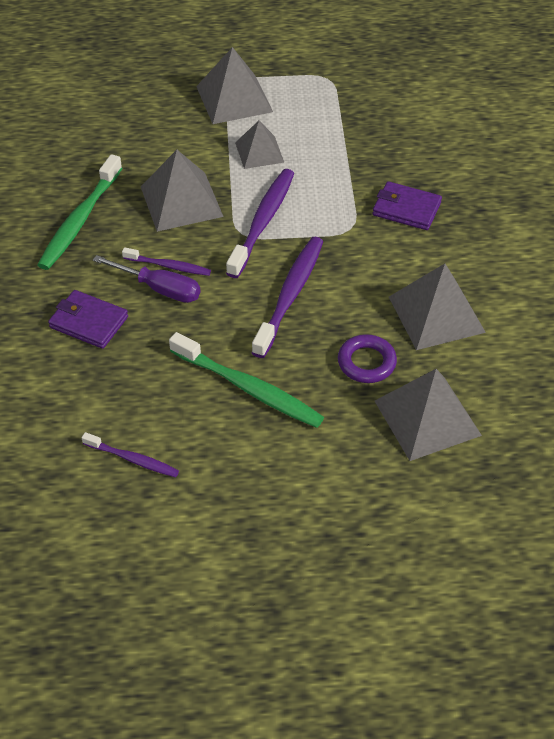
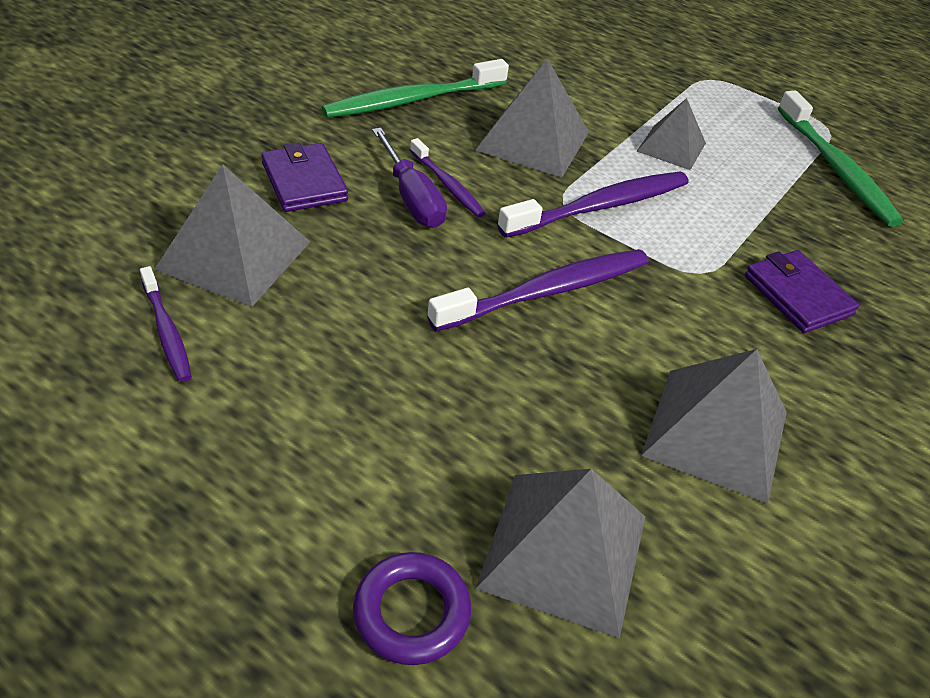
camera: 35 degrees right, 5 degrees down
green toothbrush [169,332,324,428] -> green toothbrush moved to [778,91,903,227]
grey pyramid [196,47,273,124] -> grey pyramid moved to [154,164,310,307]
purple ring [338,334,397,383] -> purple ring moved to [353,552,471,665]

